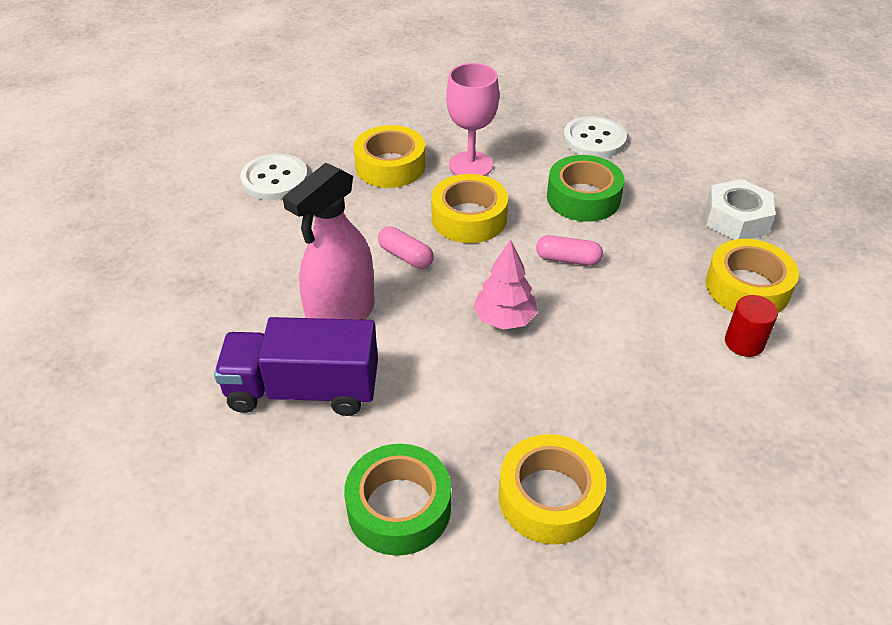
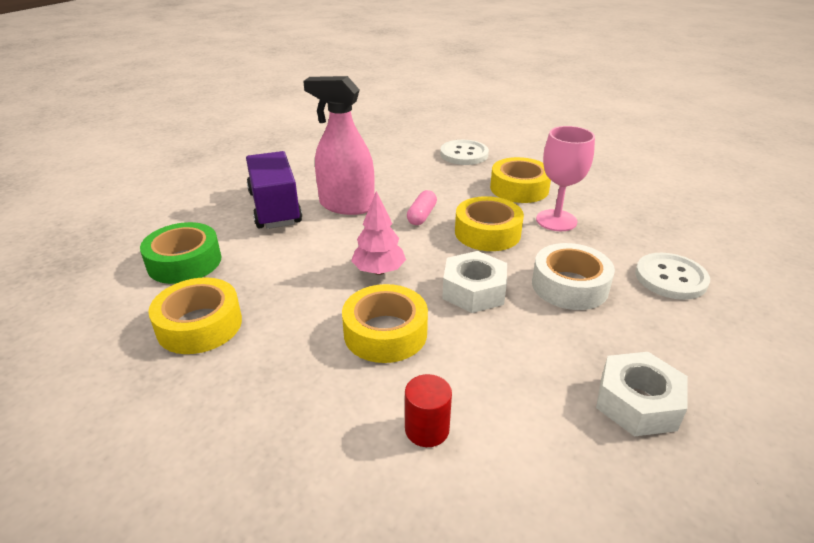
camera: 70 degrees right, 10 degrees down
pink capsule [536,235,603,266] -> white nut [442,251,507,313]
green tape [547,155,625,222] -> white tape [532,243,615,310]
yellow tape [706,239,799,313] -> yellow tape moved to [342,284,428,363]

